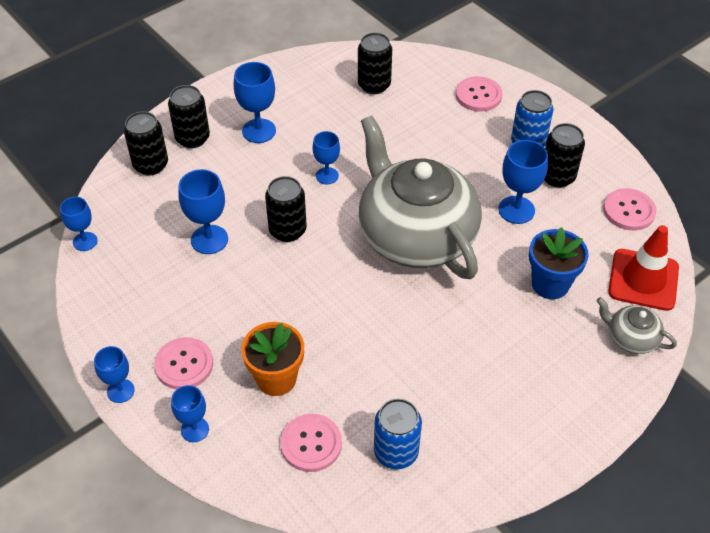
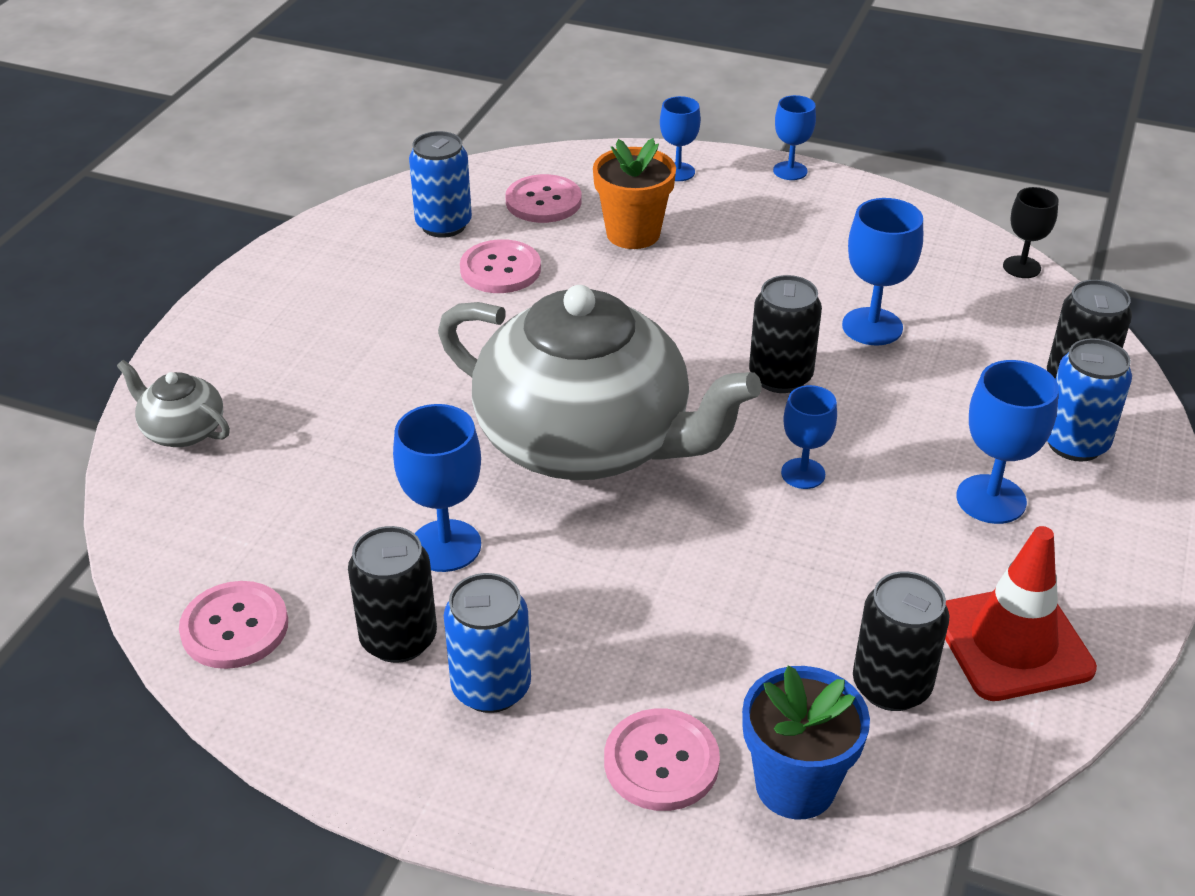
camera: 150 degrees right, 10 degrees down
blue goblet [60,197,98,251] -> black goblet [1003,187,1059,278]
pink button [154,337,213,389] -> pink button moved to [460,239,541,293]
black can [168,85,210,148] -> blue can [1047,338,1132,462]
blue flower pot [529,227,589,299] -> blue flower pot moved to [742,666,870,819]
grey teapot [596,297,677,354] -> grey teapot turned 150 degrees counterclockwise [117,360,230,447]
red traffic cone [608,225,679,311] -> red traffic cone moved to [945,526,1097,701]

